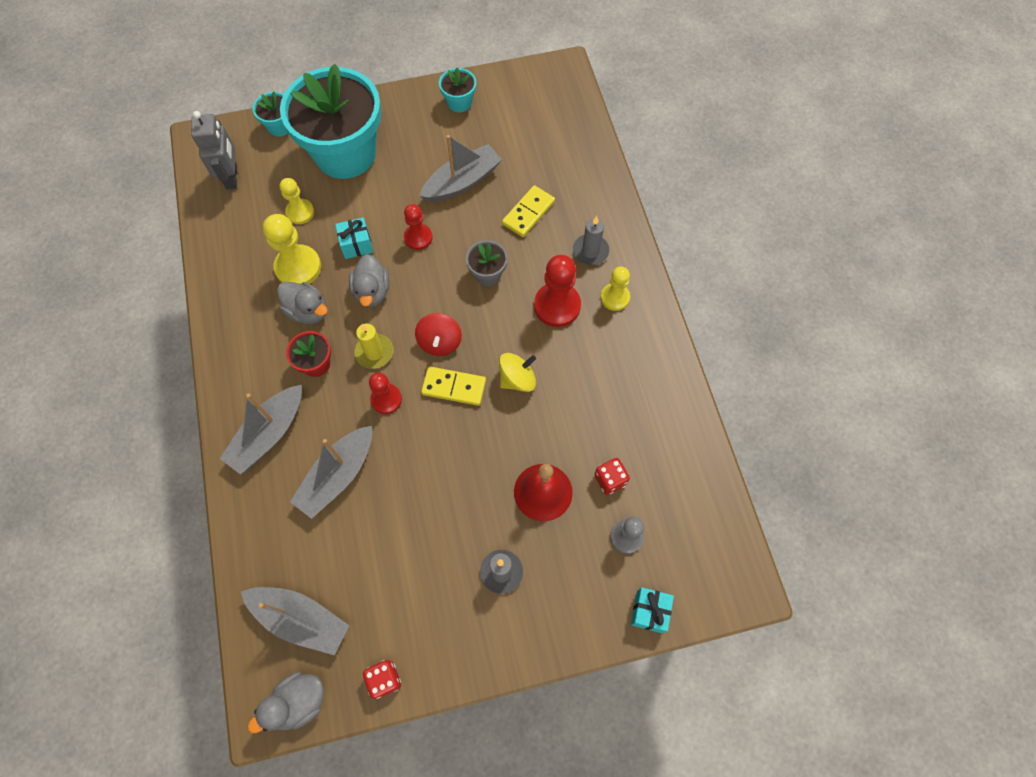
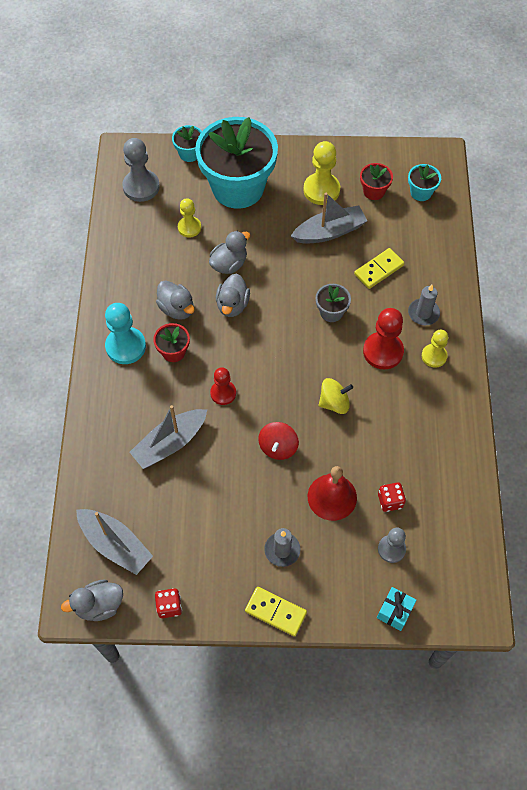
camera: 15 degrees right, 5 degrees down
grey robot [191,111,237,190] -> grey pawn [122,138,160,202]
grey boat [220,385,302,475] -> none
yellow pawn [263,214,321,284] -> yellow pawn moved to [303,141,340,205]
turquoise gift [335,217,373,259] -> grey duck [209,231,250,274]
yellow candle [354,324,393,369] -> none
red pawn [404,204,433,250] -> none
red spinning top [415,313,462,356] -> red spinning top moved to [258,422,299,460]
yellow domino [421,366,486,406] -> yellow domino moved to [245,587,307,636]
turquoise flower pot [439,68,476,112] -> turquoise flower pot moved to [408,164,441,201]
none -> turquoise pawn [105,303,146,364]
none -> red flower pot [360,163,393,200]

